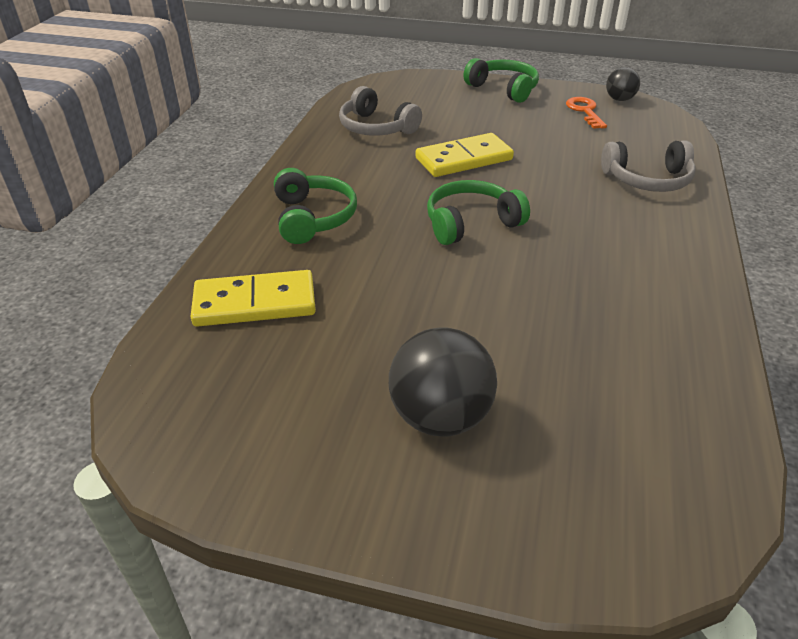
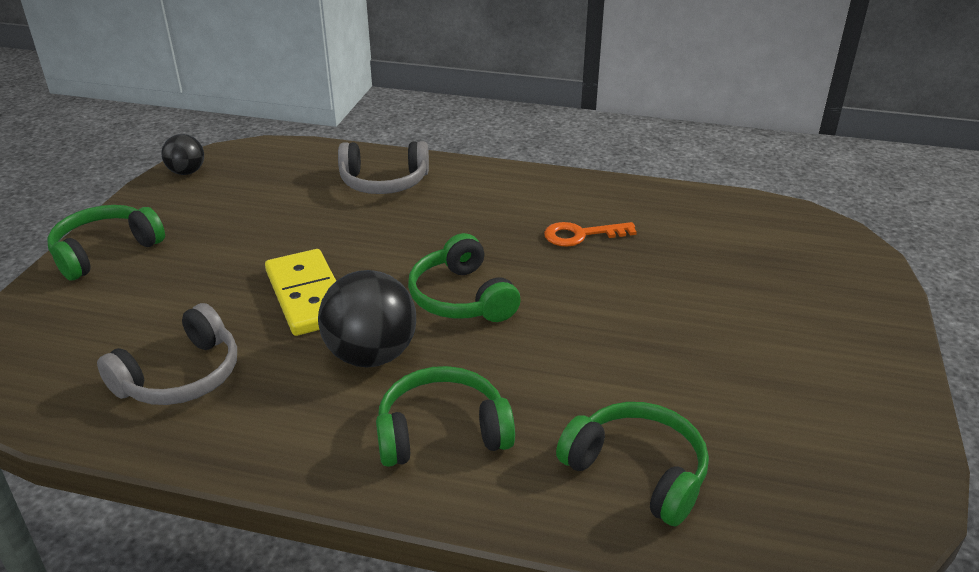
camera: 90 degrees left, 5 degrees down
yellow domino [190,270,316,327] -> green headphones [556,402,709,526]
black ball [389,327,497,437] -> black ball moved to [318,270,416,368]
orange key [566,97,607,129] -> orange key moved to [544,222,637,247]
grey headphones [601,140,696,192] -> grey headphones turned 90 degrees clockwise [338,141,429,194]

